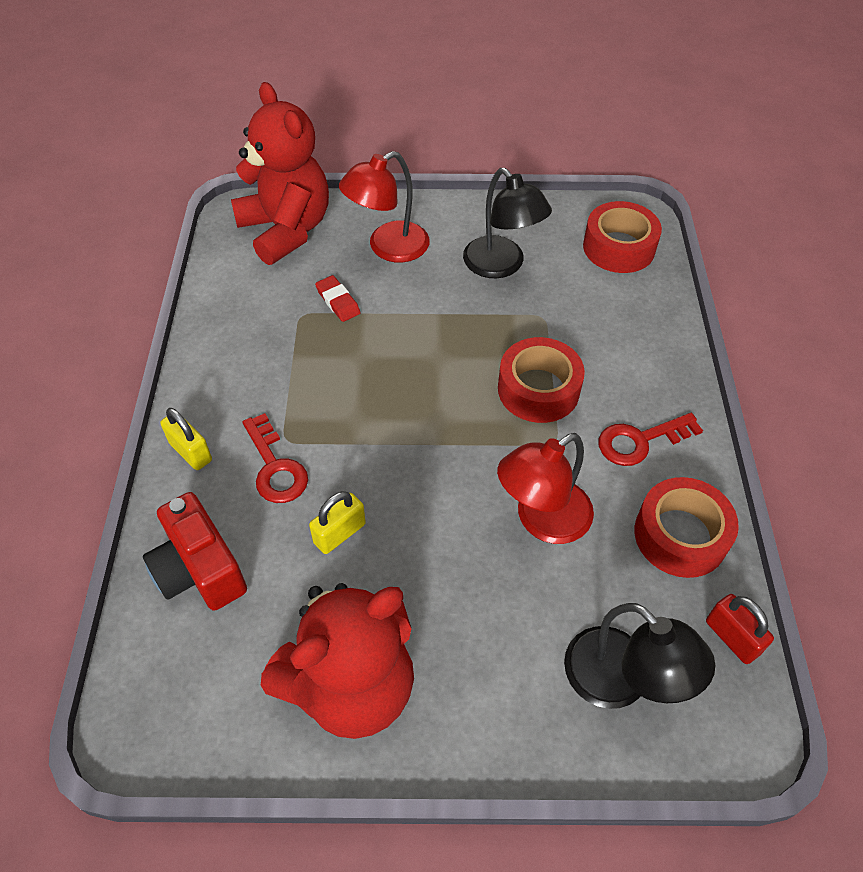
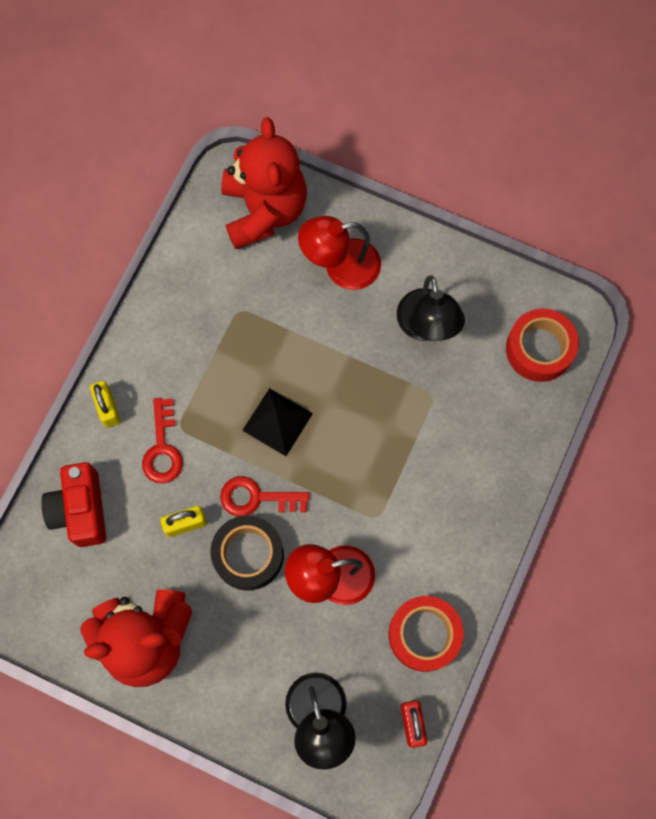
camera: 25 degrees right, 20 degrees up
red eraser [315,275,361,322] -> none
red tape [498,337,585,423] -> none
red key [599,413,703,466] -> red key moved to [220,476,310,516]
none -> black tape [211,515,284,591]
none -> black pyramid [242,388,313,456]

